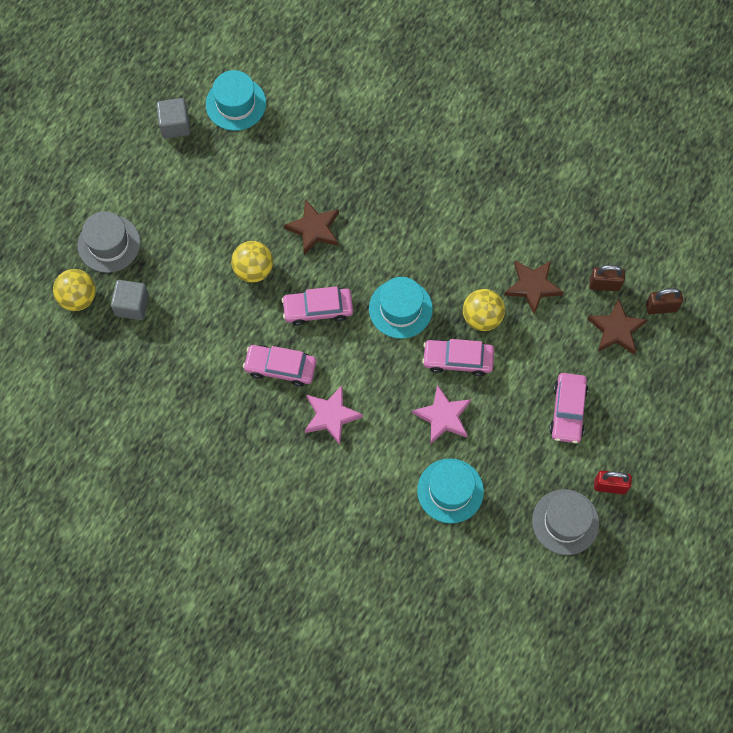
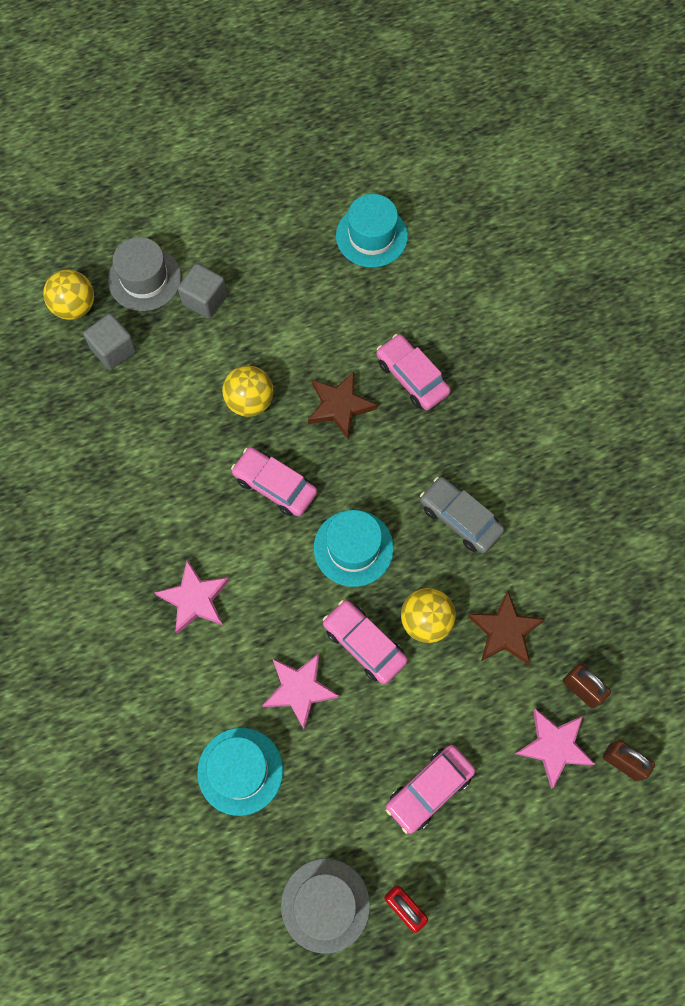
camera: 40 degrees right, 0 degrees up
grey cube [156,98,190,138] -> grey cube moved to [178,263,227,319]
pink car [243,345,317,387] -> pink car moved to [376,334,451,410]
brown star [588,298,647,355] -> pink star [515,709,595,789]
none -> grey car [420,477,504,554]

